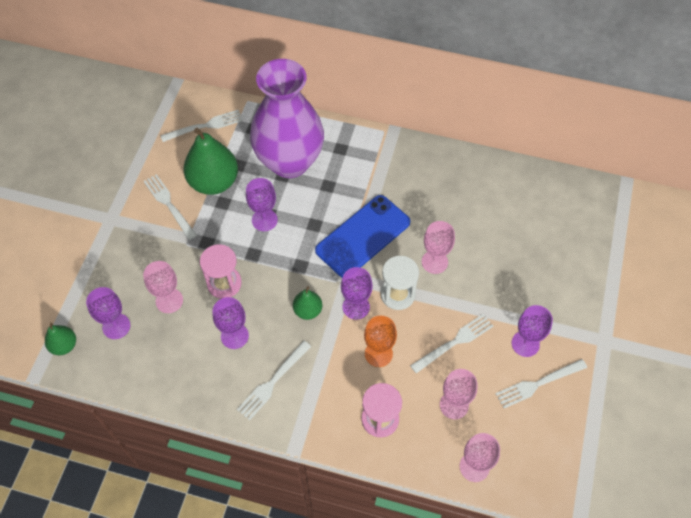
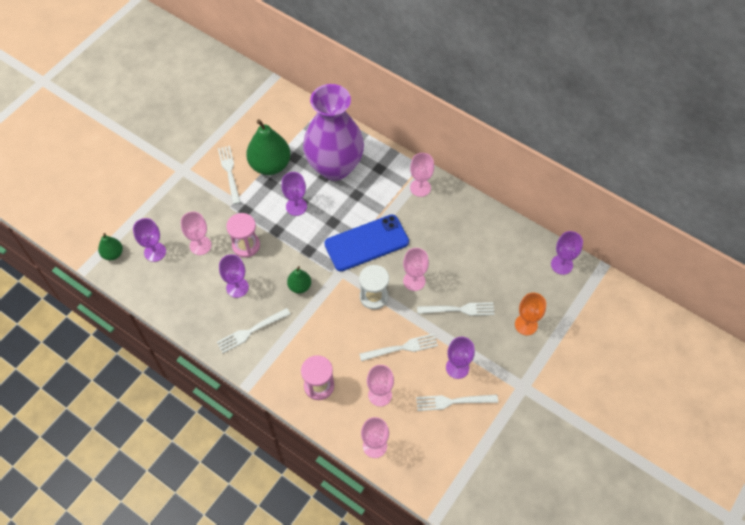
camera: 20 degrees right, 0 degrees up
white fork [160,110,243,142] -> white fork moved to [417,302,495,316]
purple goblet [341,267,373,320] -> purple goblet moved to [551,231,583,275]
orange goblet [364,316,397,367] -> orange goblet moved to [515,293,546,335]
none -> pink goblet [410,153,434,197]

